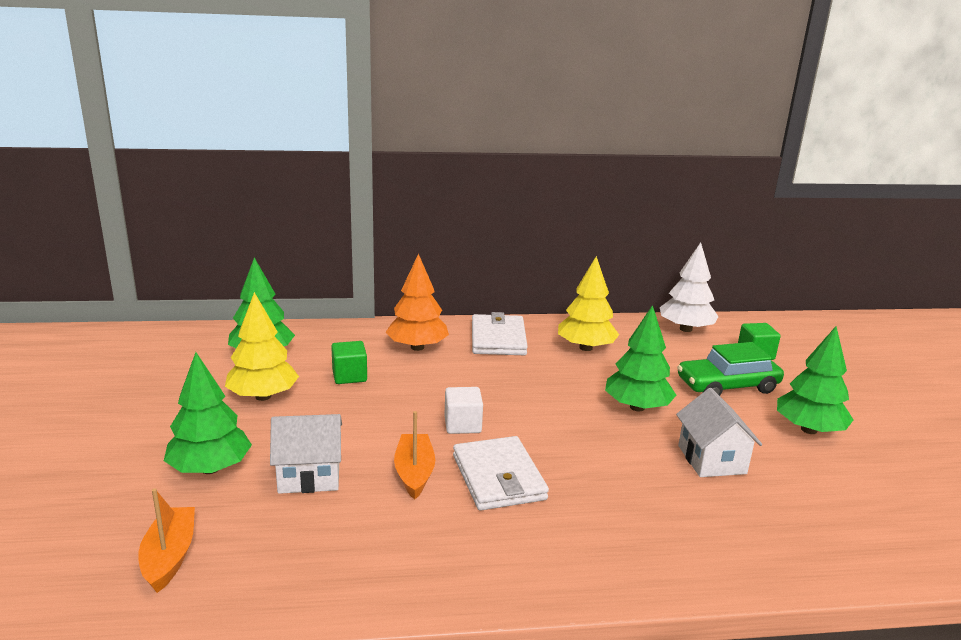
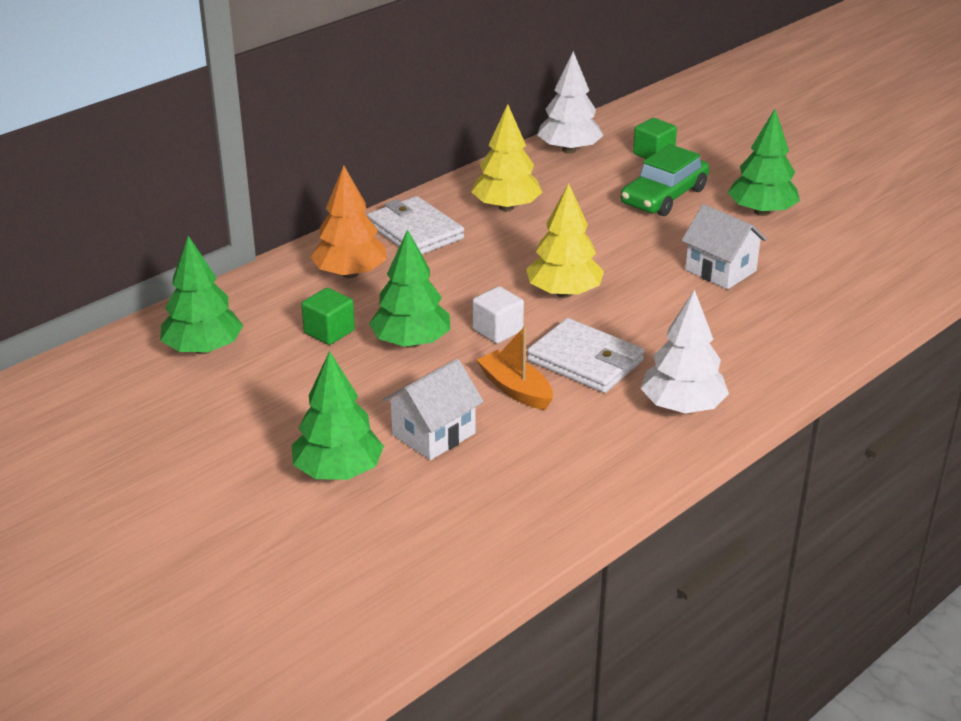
camera: 35 degrees left, 10 degrees up
orange boat [138,488,195,593] -> none
yellow tree [225,292,299,401] -> yellow tree moved to [526,183,604,298]
green tree [605,305,676,411] -> green tree moved to [369,229,450,348]
none -> white tree [640,290,729,413]

